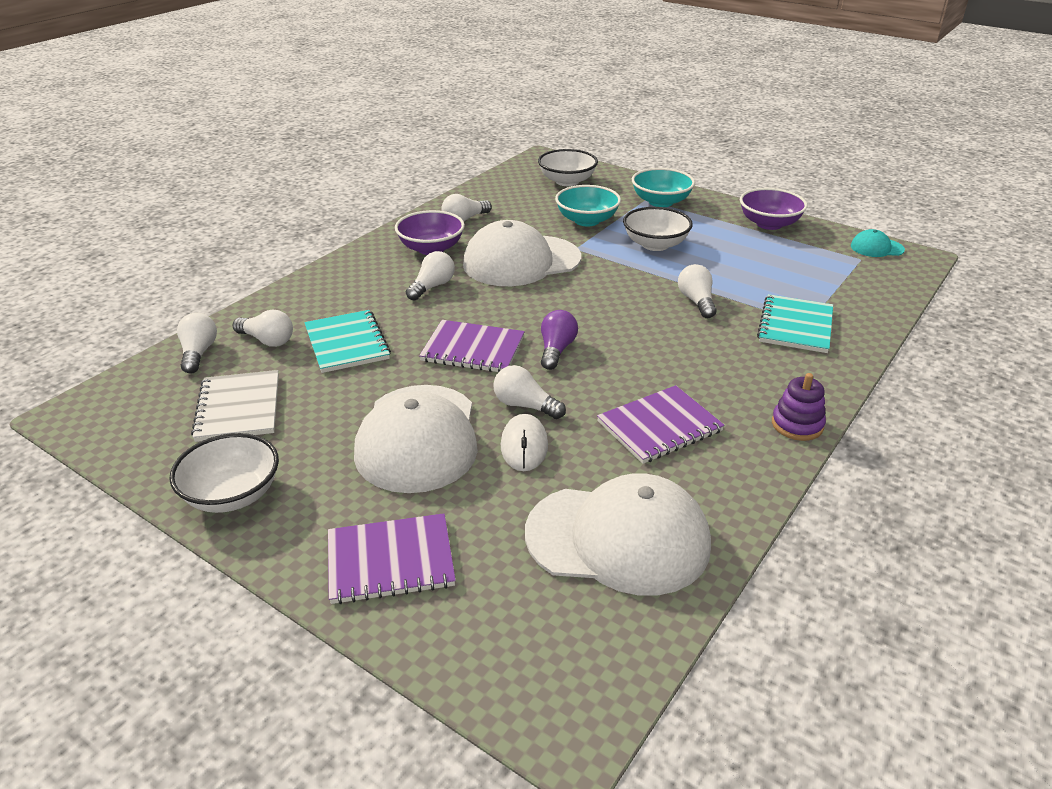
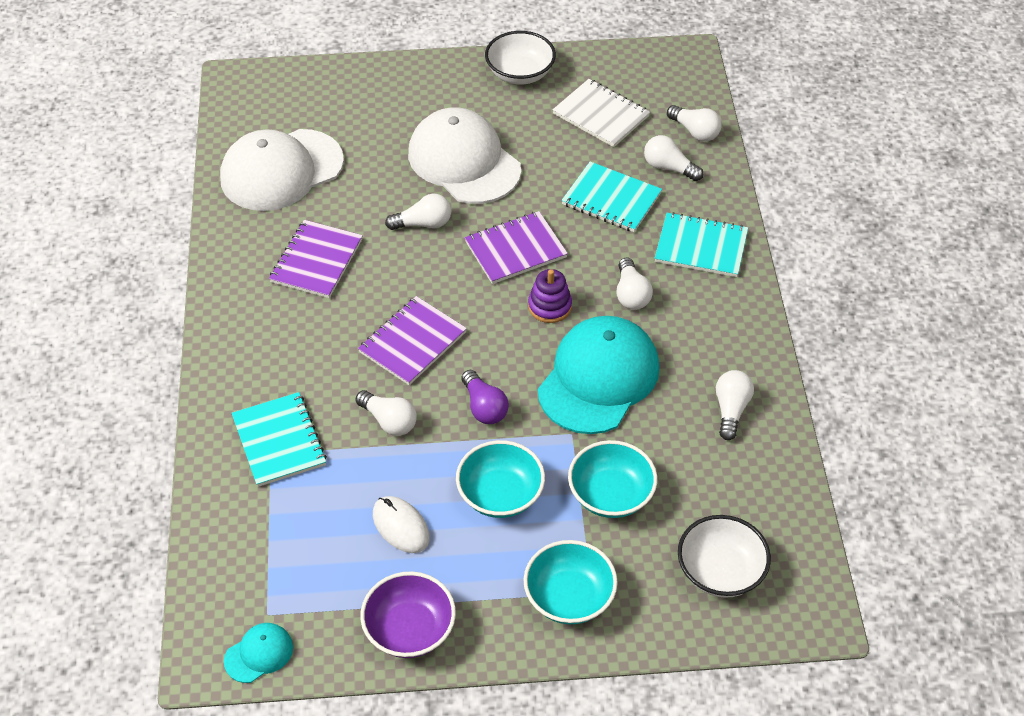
camera: 140 degrees right, 15 degrees up
white light bulb [233,310,293,347] -> white light bulb turned 45 degrees clockwise [644,135,703,181]
purple notebook [328,513,456,604] -> purple notebook moved to [358,296,467,385]
purple bowl [395,210,465,255] -> none
white cap [463,220,581,286] -> turquoise cap [538,316,660,434]
white mouse [501,414,548,471] -> white mouse moved to [373,496,430,553]
purple light bulb [541,310,578,370] -> purple light bulb moved to [461,370,509,424]
white bowl [623,207,693,251] -> turquoise bowl [456,440,545,518]
purple stacking toy [772,373,826,441] -> purple stacking toy moved to [528,269,572,323]
none -> turquoise notebook [655,212,748,277]

